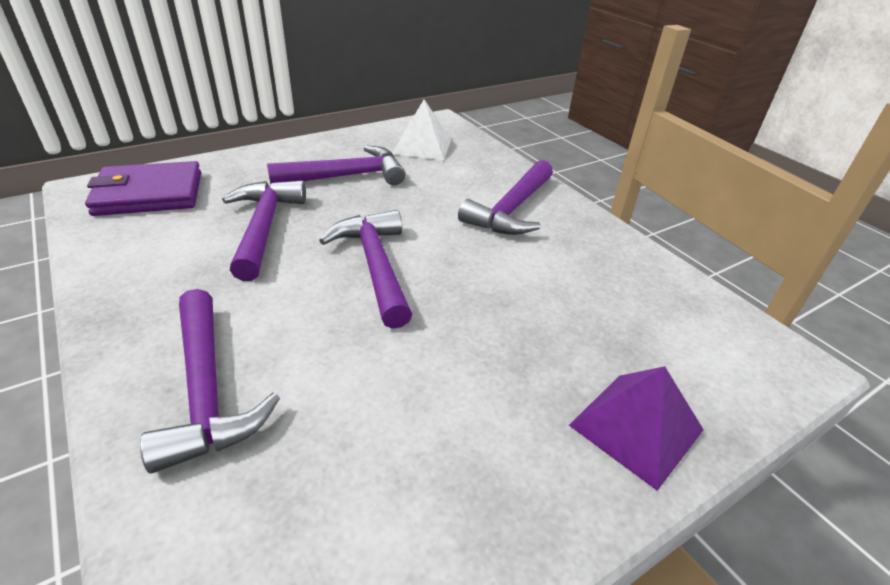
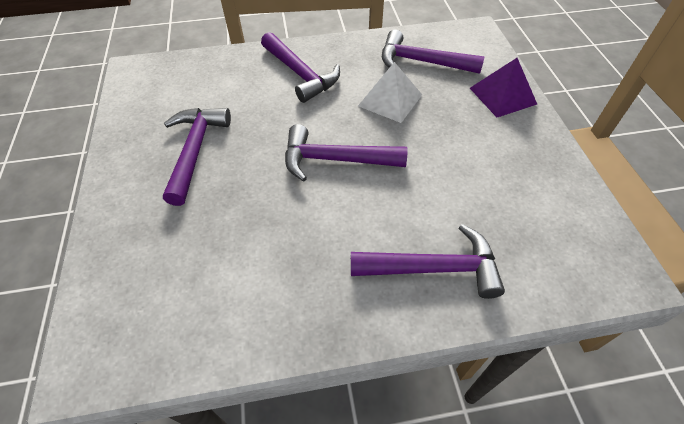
camera: 65 degrees left, 15 degrees up
purple wallet [85,161,201,216] -> none
purple hammer [222,180,306,281] -> purple hammer moved to [382,30,485,74]
white pyramid [392,100,451,160] -> white pyramid moved to [358,62,422,123]

